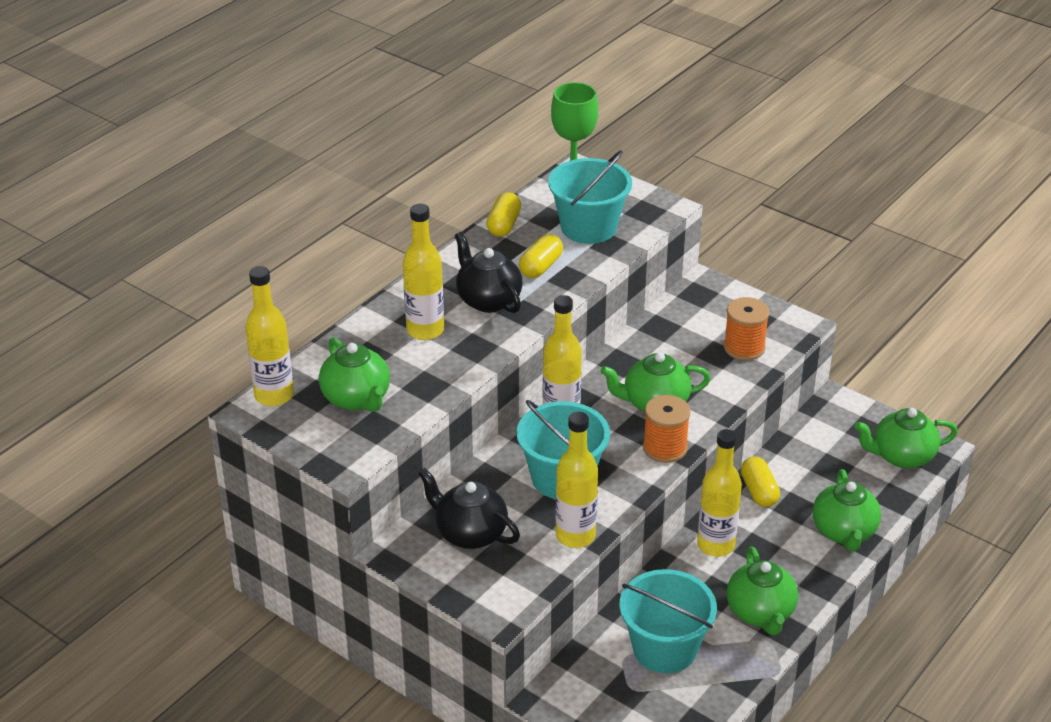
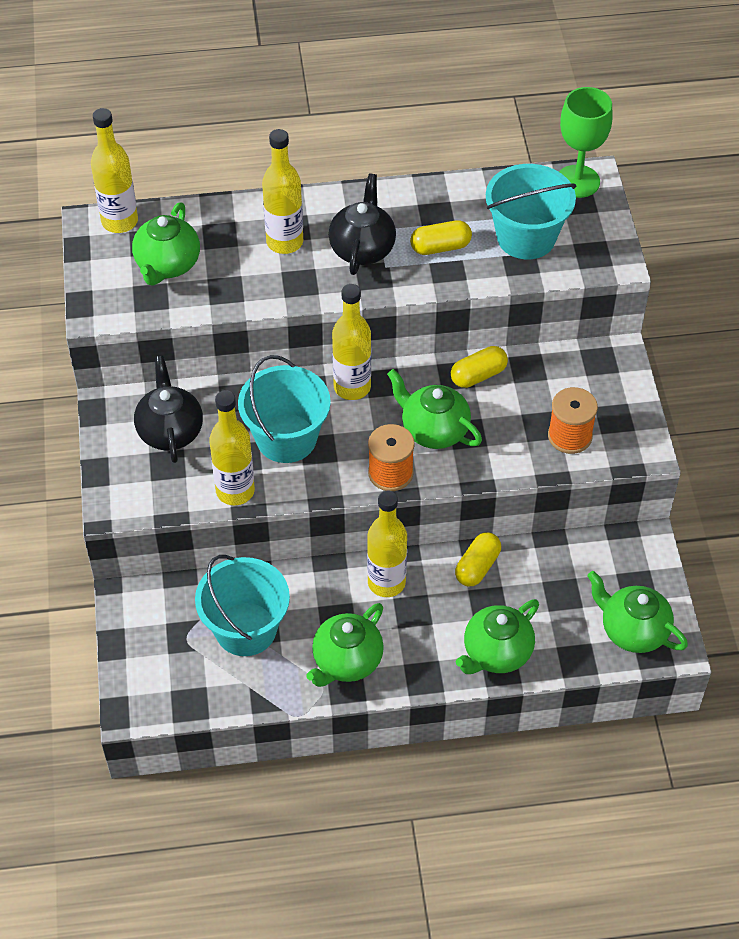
camera: 45 degrees right, 15 degrees up
yellow capsule [486,192,521,237] -> yellow capsule moved to [451,346,508,388]

